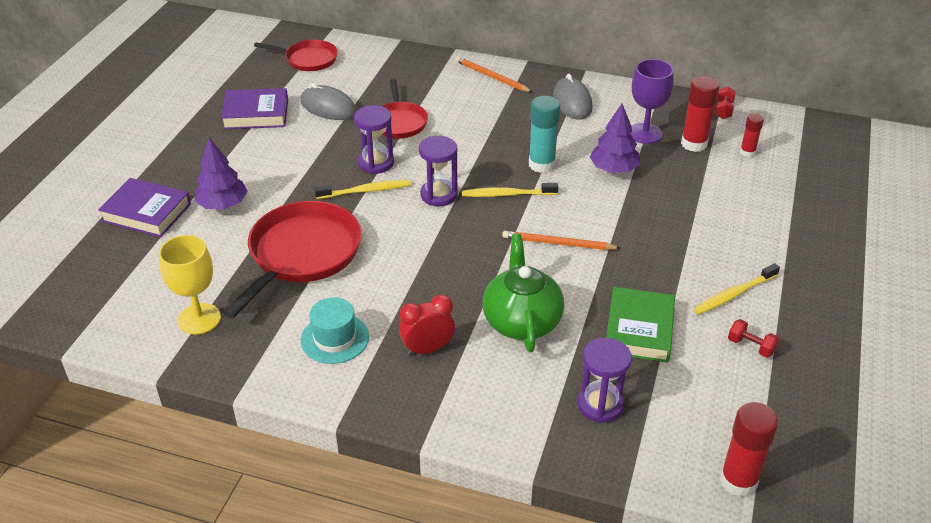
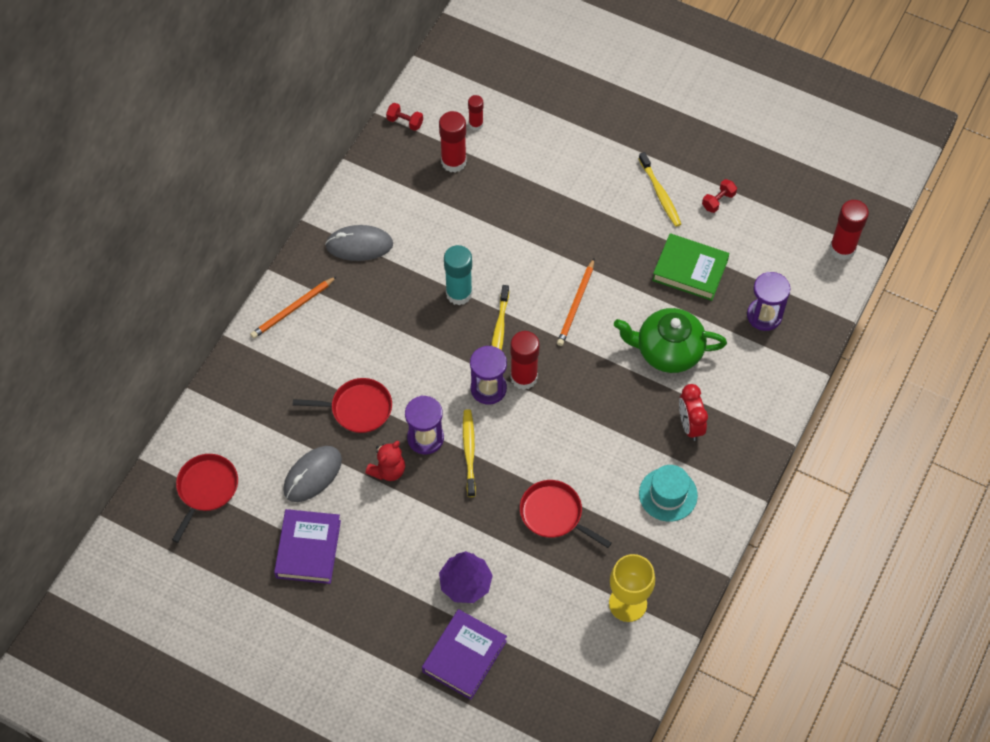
camera: 80 degrees left, 20 degrees up
red pan [223,201,362,318] -> red pan [520,480,612,548], size x0.58
purple tree [590,104,640,173] -> none
purple goblet [630,59,674,144] -> none
none -> red teddy bear [366,441,405,481]
none -> red glue stick [510,331,540,390]

